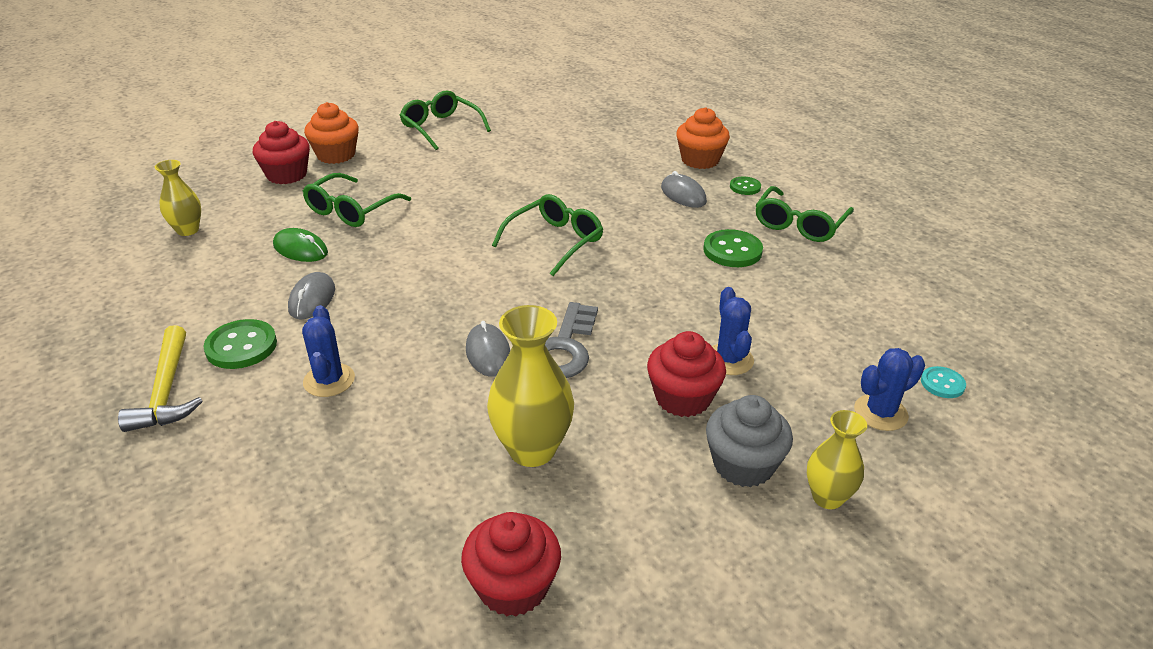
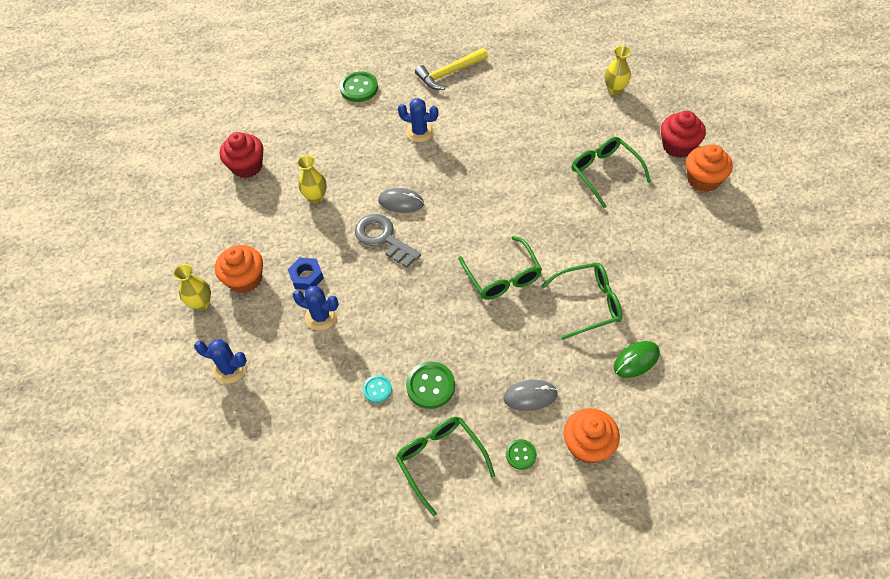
camera: 120 degrees right, 20 degrees up
yellow hammer [118,325,202,432] -> yellow hammer turned 45 degrees counterclockwise [415,48,488,90]
green button [204,319,277,369] -> green button moved to [340,71,378,102]
green mouse [273,228,328,262] -> green mouse moved to [614,341,660,378]
grey mouse [288,272,335,319] -> none
green glasses [400,90,491,150] -> green glasses moved to [541,262,622,340]
yellow vase [487,305,574,467] -> yellow vase [297,155,327,204], size x0.61
red cupcake [647,331,726,417] -> blue nut [288,258,324,290]
grey cupcake [706,395,793,487] -> orange cupcake [215,245,263,293]
blue cactus [854,348,925,431] -> blue cactus turned 75 degrees counterclockwise [194,339,247,384]
turquoise button [921,366,966,398] -> turquoise button moved to [363,375,392,403]

